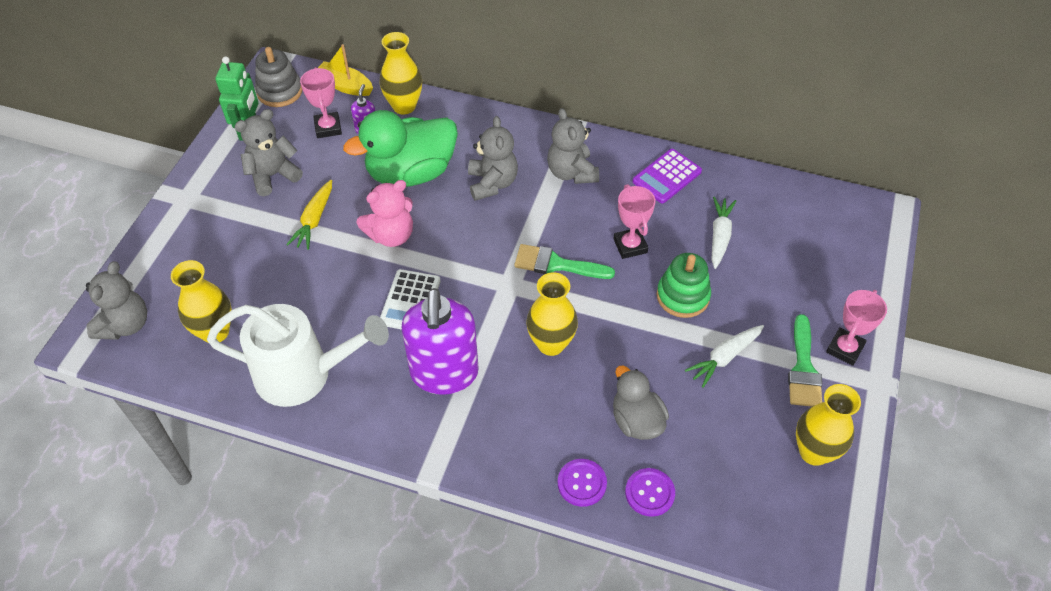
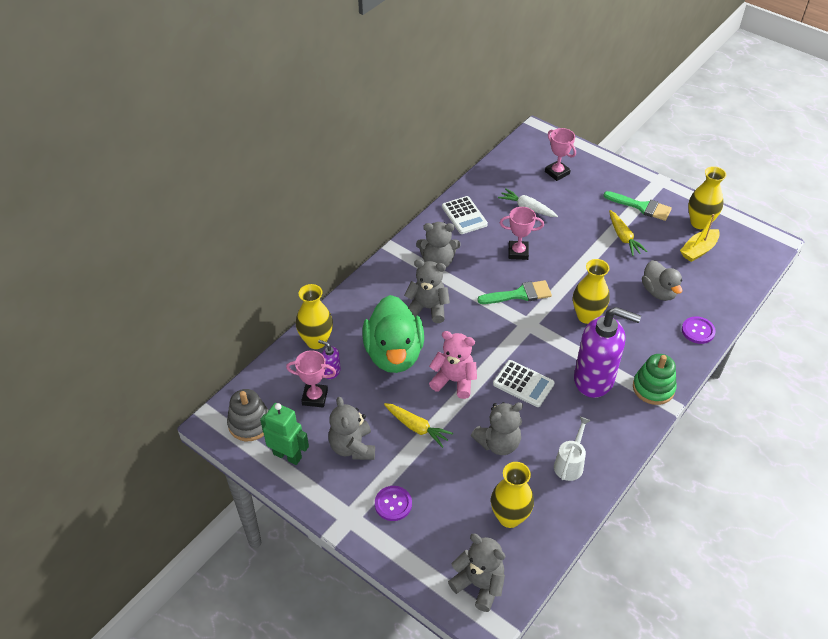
camera: 70 degrees left, 5 degrees down
white watering can [207,304,389,407] -> white watering can [554,417,591,481], size x0.50
yellow boat [318,44,373,96] -> yellow boat moved to [680,214,720,262]
pink teddy bear [357,180,413,247] -> pink teddy bear turned 60 degrees counterclockwise [429,331,477,399]
green brush [514,244,615,279] -> green brush turned 135 degrees counterclockwise [477,280,552,304]
grey duck [613,365,669,440] -> grey duck turned 105 degrees counterclockwise [642,260,682,301]
purple button [625,468,675,517] -> purple button moved to [375,486,412,521]
purple calculator [632,149,702,203] -> white calculator [442,196,488,234]
green stacking toy [657,253,711,318] -> green stacking toy moved to [633,354,677,405]
white carrot [685,325,764,388] -> yellow carrot [609,210,648,256]
pink trophy [826,290,887,366] -> pink trophy moved to [545,128,576,181]
none -> grey teddy bear [471,402,523,455]

